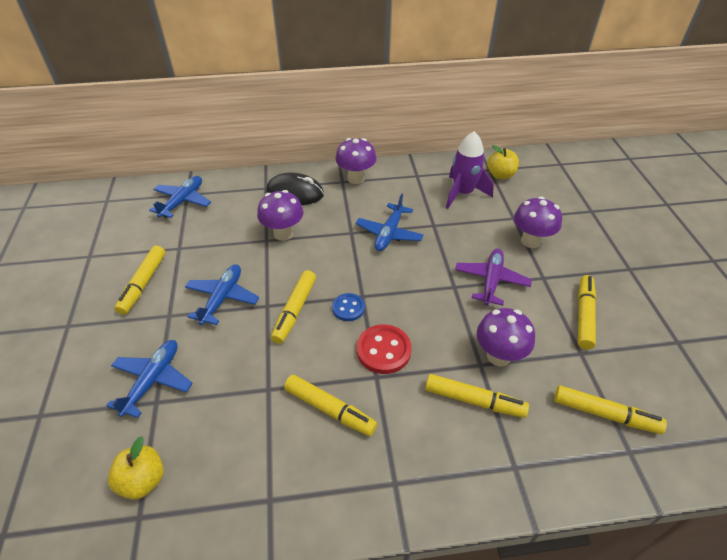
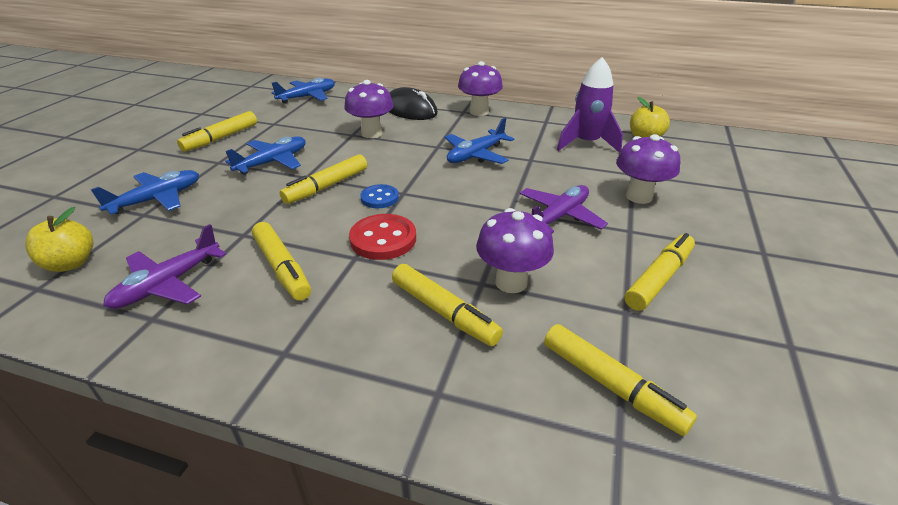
camera: 25 degrees right, 10 degrees down
none -> purple plane [103,224,226,309]

